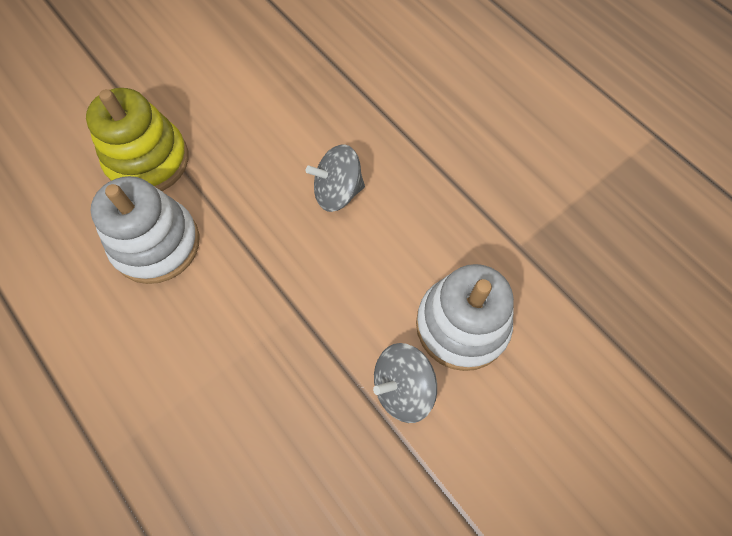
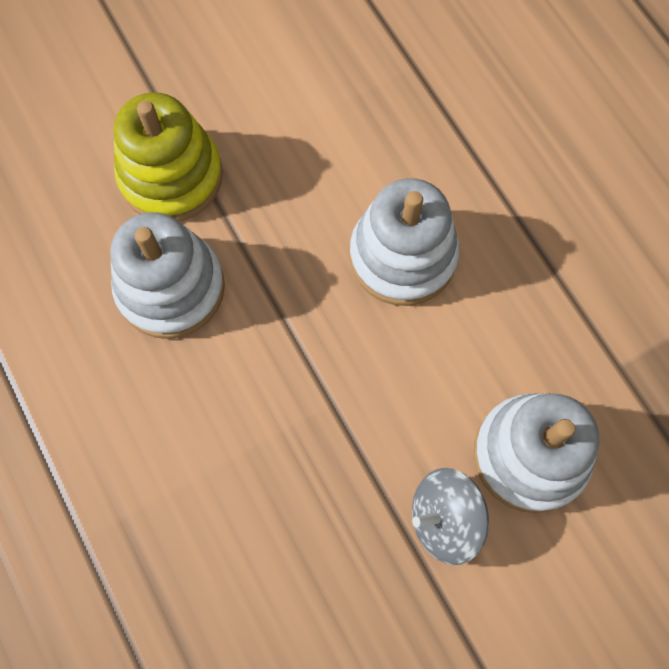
camera: 10 degrees right, 5 degrees up
grey spinning top [306,144,365,212] -> white stacking toy [350,178,459,306]

